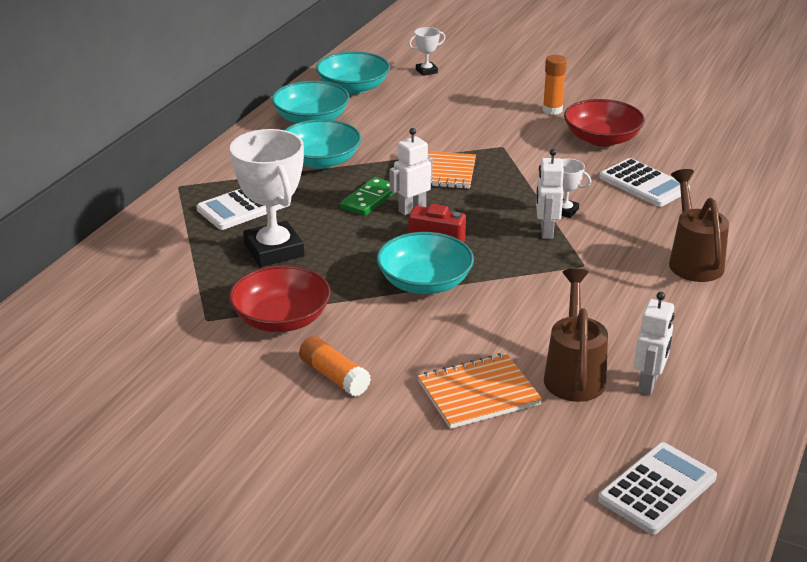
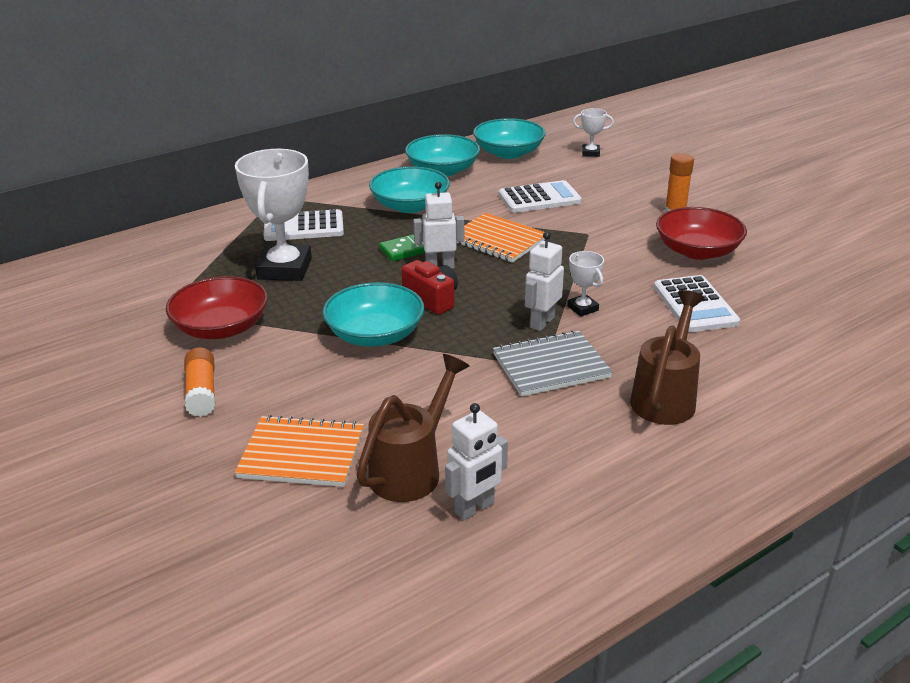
camera: 30 degrees right, 0 degrees up
white calculator [598,442,717,535] -> white calculator moved to [499,180,582,213]
none -> grey notebook [493,330,613,397]

